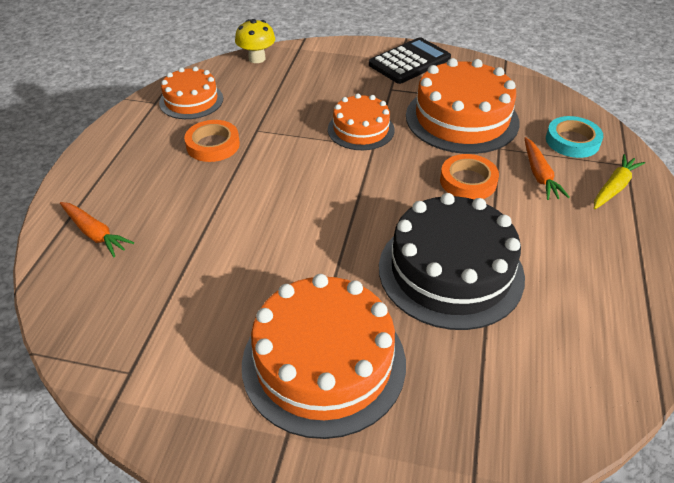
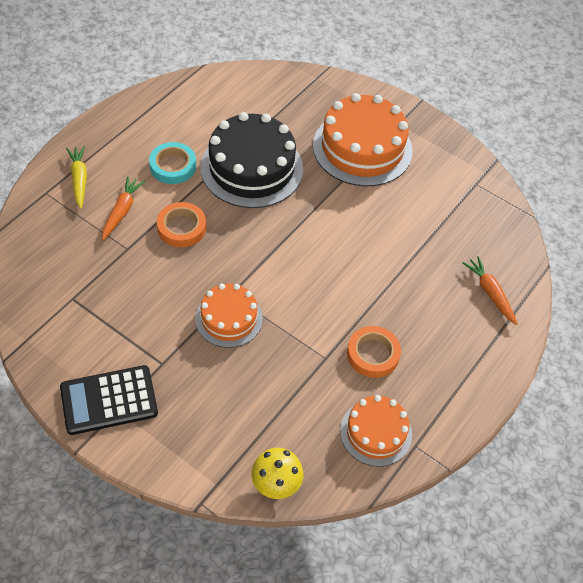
camera: 160 degrees left, 10 degrees up
orange cake [406,58,520,154] -> none
turquoise tape [546,116,603,158] -> turquoise tape moved to [149,142,196,184]
yellow carrot [594,154,645,209] -> yellow carrot turned 105 degrees clockwise [66,146,87,209]

